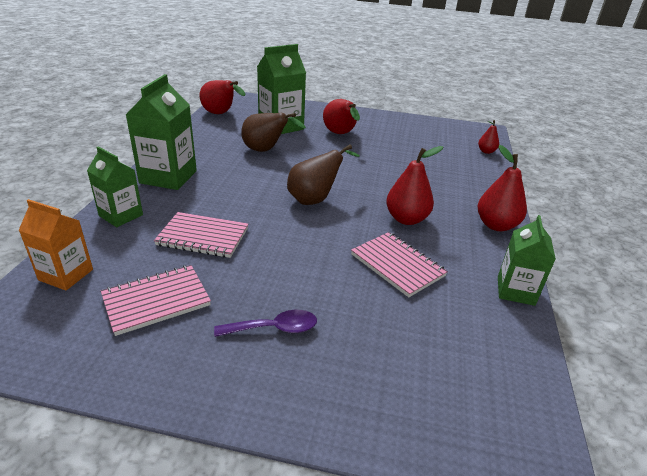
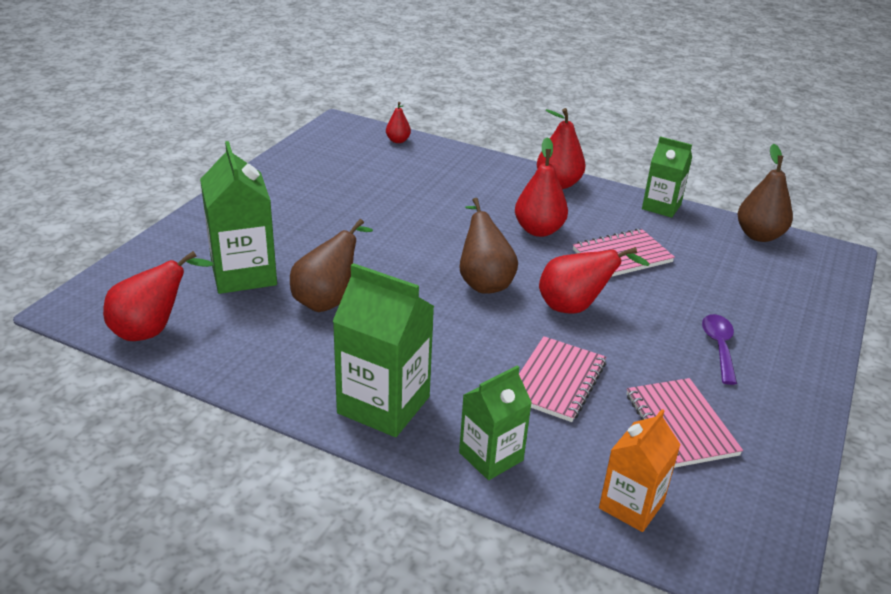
camera: 75 degrees left, 0 degrees up
red pear [323,99,360,134] -> red pear moved to [539,247,650,314]
none -> brown pear [738,144,793,242]

